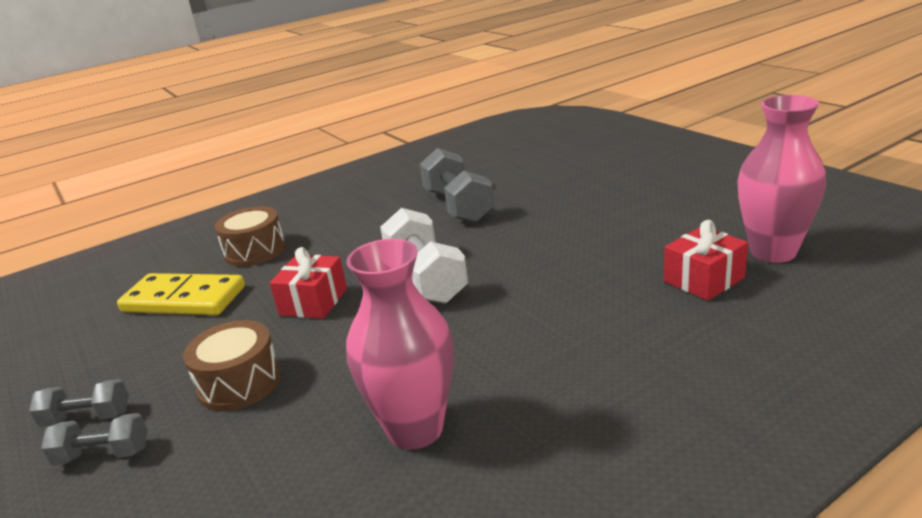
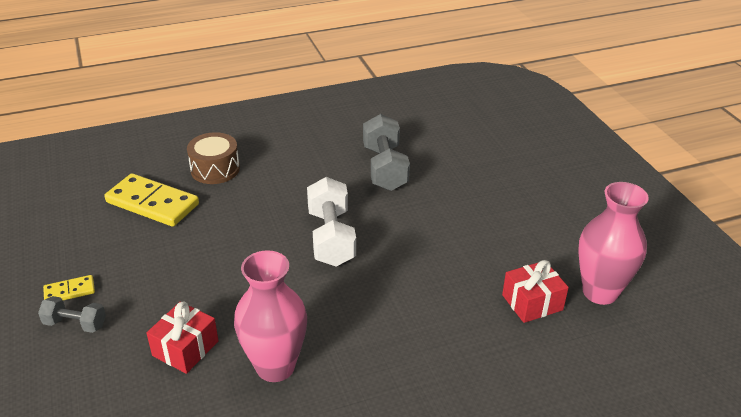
camera: 10 degrees right, 10 degrees up
grey dumbbell [29,379,129,427] -> yellow domino [43,275,95,300]
brown drum [183,320,281,411] -> none
red gift [270,247,347,319] -> red gift moved to [146,302,218,374]

